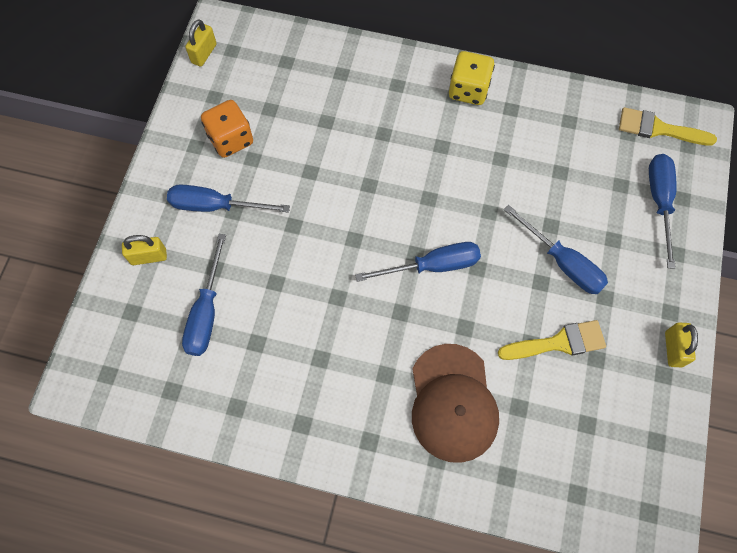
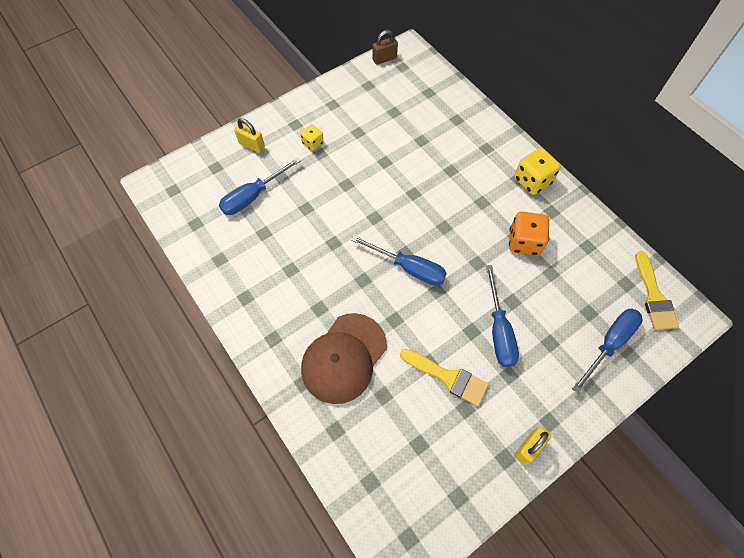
camera: 40 degrees right, 5 degrees down
blue screwdriver [167,184,290,213] -> yellow dice [300,124,324,151]
yellow padlock [185,19,217,67] -> brown padlock [372,30,398,65]
orange dice [201,100,253,158] -> orange dice moved to [509,212,549,256]
yellow brush [619,107,717,146] -> yellow brush turned 150 degrees counterclockwise [635,251,679,330]

